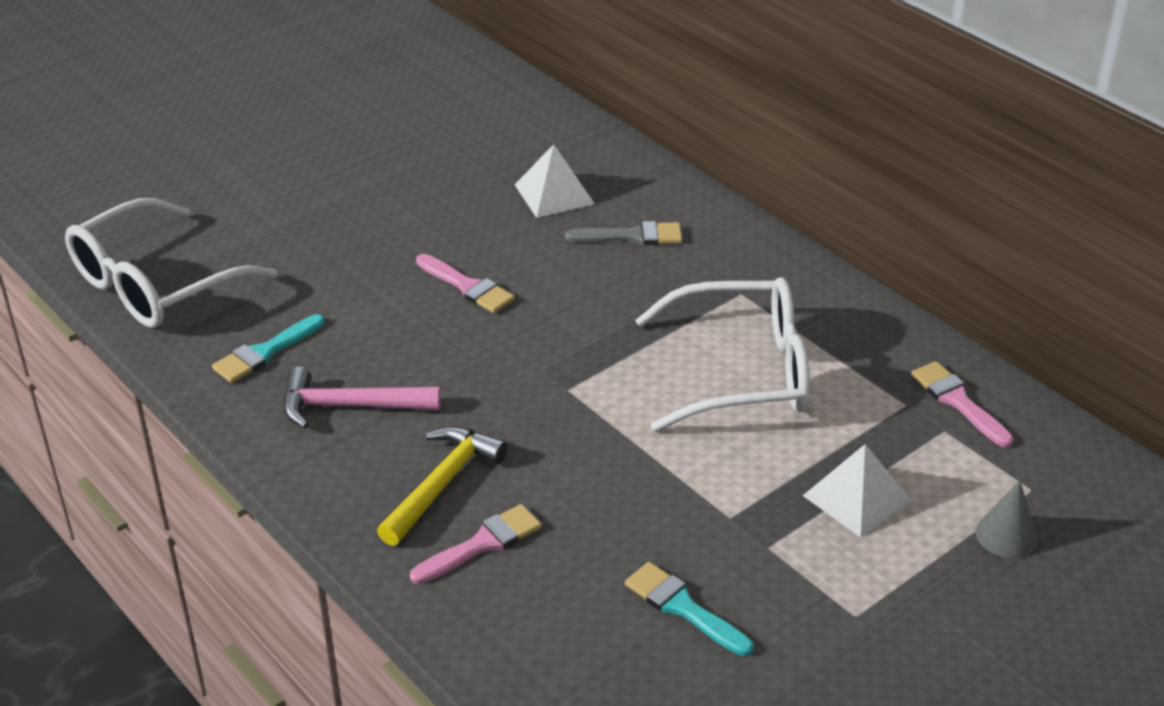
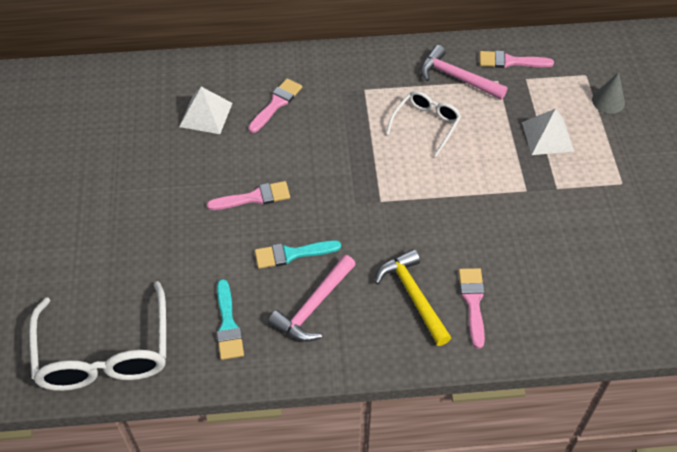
camera: 55 degrees left, 15 degrees up
grey brush [565,221,682,245] -> pink brush [248,78,302,133]
turquoise brush [625,562,754,656] -> turquoise brush moved to [255,240,341,269]
white glasses [635,277,810,432] -> white glasses [386,91,461,157], size x0.56
none -> pink hammer [421,45,508,100]

